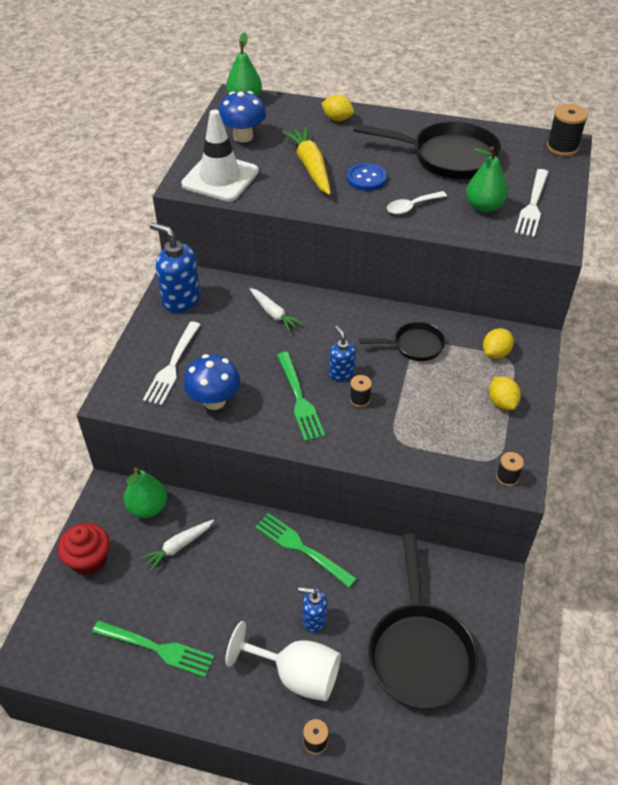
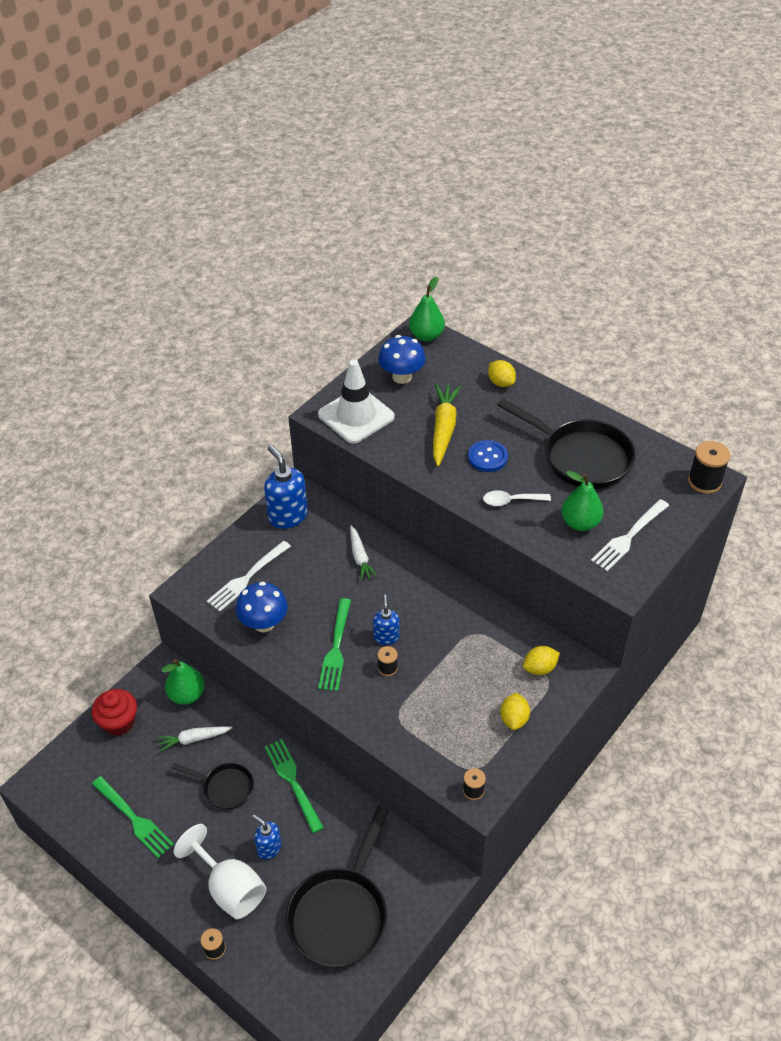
camera: 25 degrees right, 0 degrees up
black pan [359,322,445,361] -> black pan moved to [171,763,254,810]

